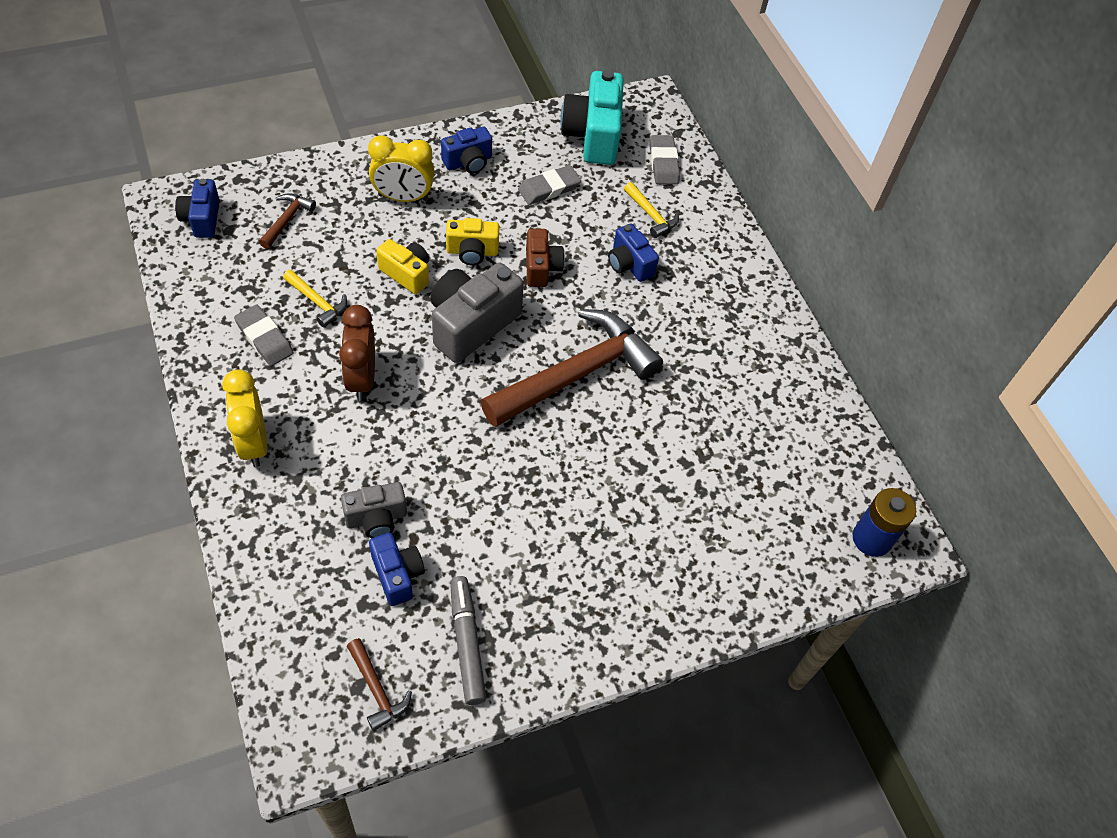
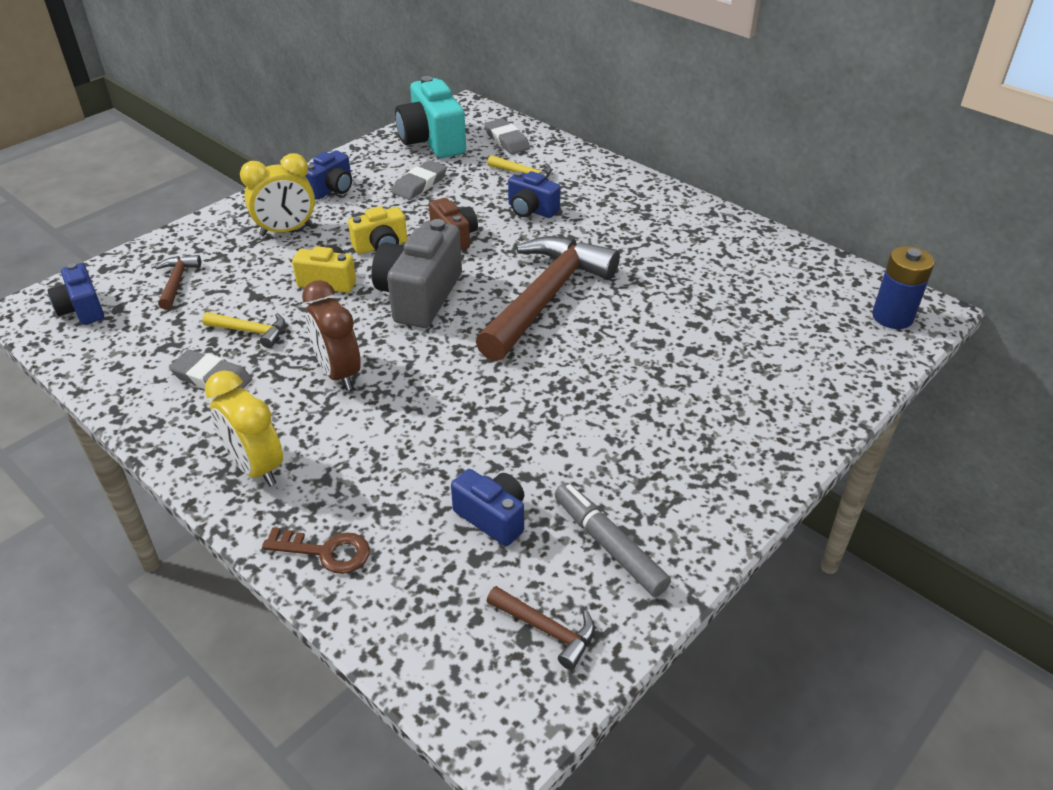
camera: 20 degrees left, 15 degrees down
grey camera [341,482,407,538] -> none
none -> brown key [262,527,370,574]

